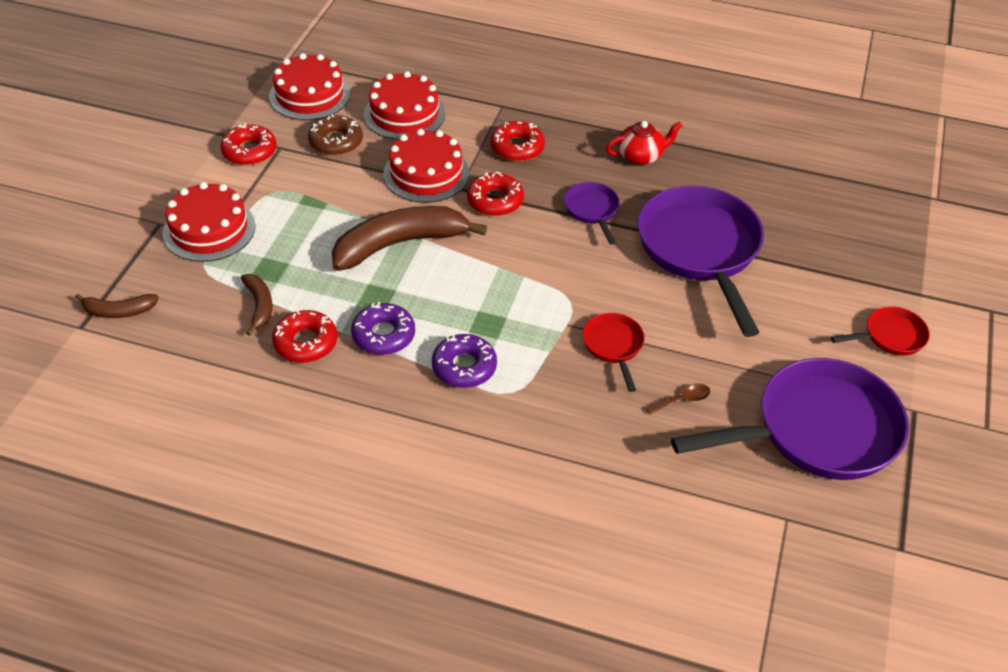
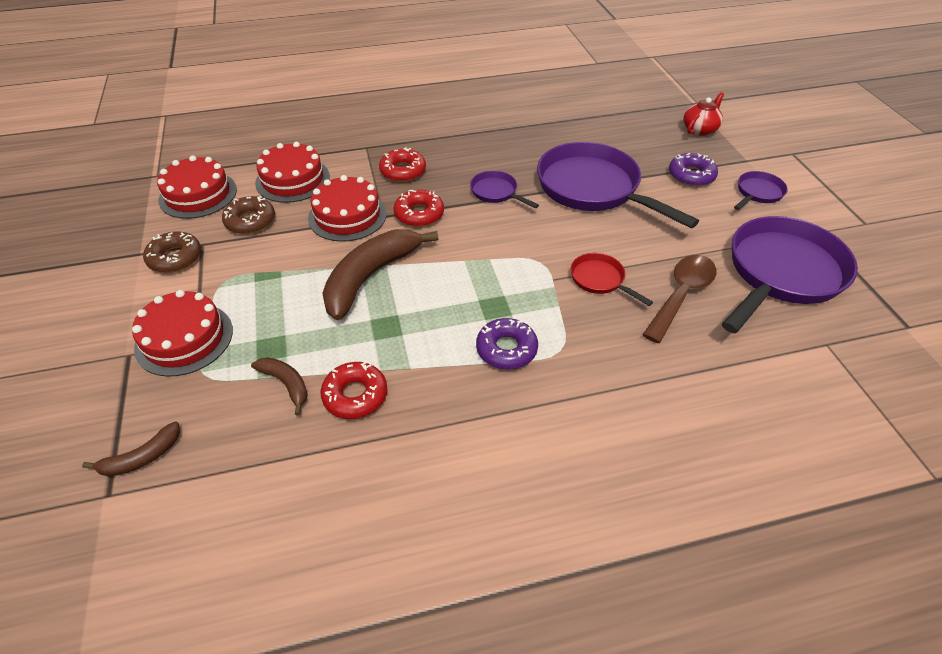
camera: 30 degrees left, 0 degrees up
red donut [220,123,277,165] -> brown donut [143,231,201,273]
purple donut [351,302,415,355] -> purple donut moved to [669,153,718,187]
red teapot [606,121,683,165] -> red teapot moved to [683,92,724,136]
brown spoon [645,383,710,414] -> brown spoon [642,255,716,343], size x2.16
red pan [831,306,930,355] -> purple pan [734,171,788,210]

